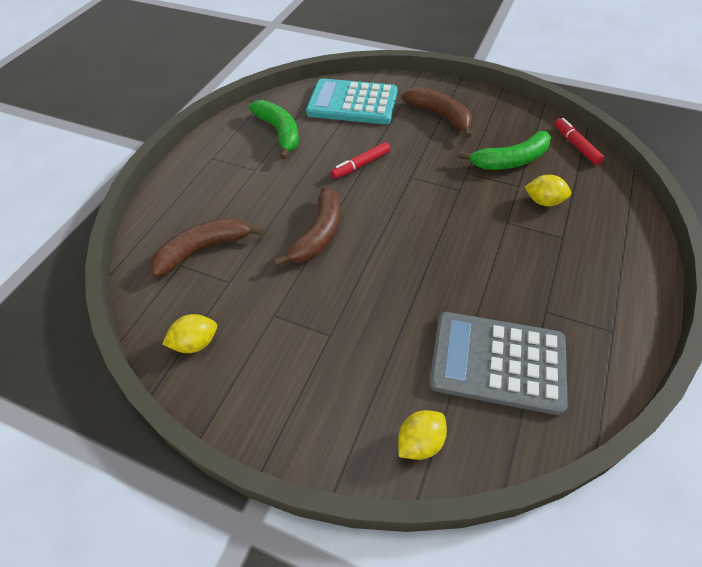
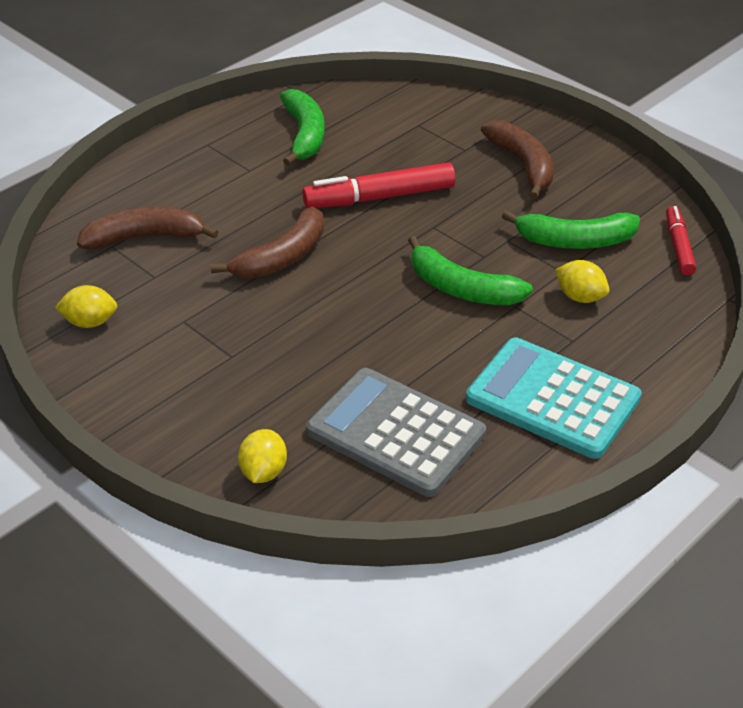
camera: 20 degrees right, 10 degrees down
turquoise calculator [306,78,398,124] -> turquoise calculator moved to [466,337,642,459]
red marker [331,142,391,179] -> red marker [302,163,456,208], size x1.67
yellow lemon [398,410,447,460] -> yellow lemon turned 60 degrees counterclockwise [238,429,287,483]
none -> green banana [408,236,533,305]

